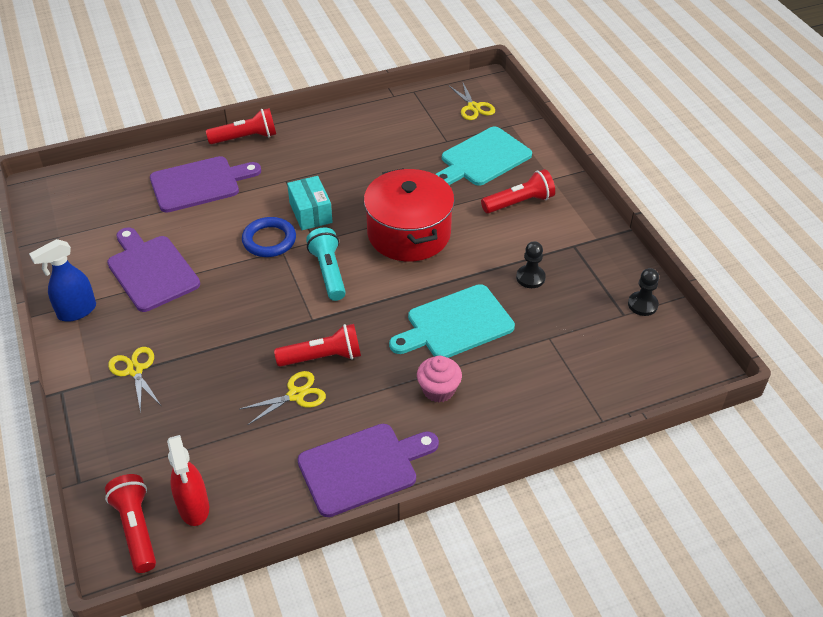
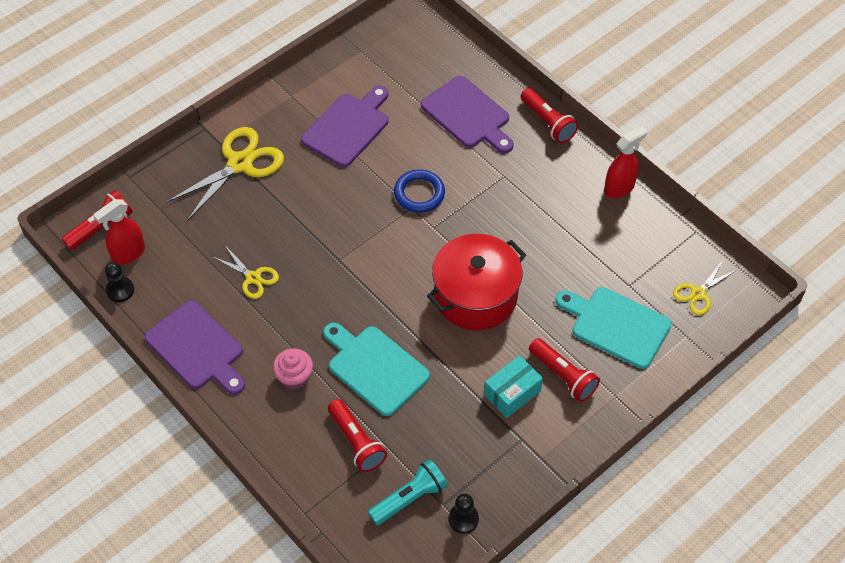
camera: 70 degrees right, 10 degrees up
blue spray bottle [29,239,96,322] -> none
yellow scissors [108,347,161,413] -> yellow scissors [166,127,284,221], size x1.81
red flashlight [274,324,361,367] -> red flashlight moved to [328,399,387,472]
turquoise box [287,176,332,230] -> turquoise box moved to [484,355,543,418]
turquoise flashlight [306,227,346,301] -> turquoise flashlight moved to [368,459,448,525]
black pawn [516,241,546,288] -> black pawn moved to [105,262,134,302]
none -> red spray bottle [604,126,647,198]

